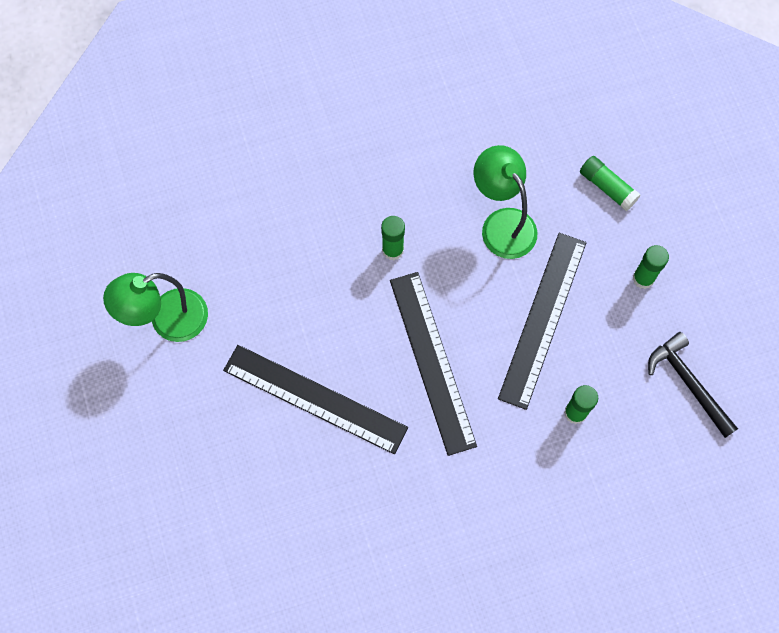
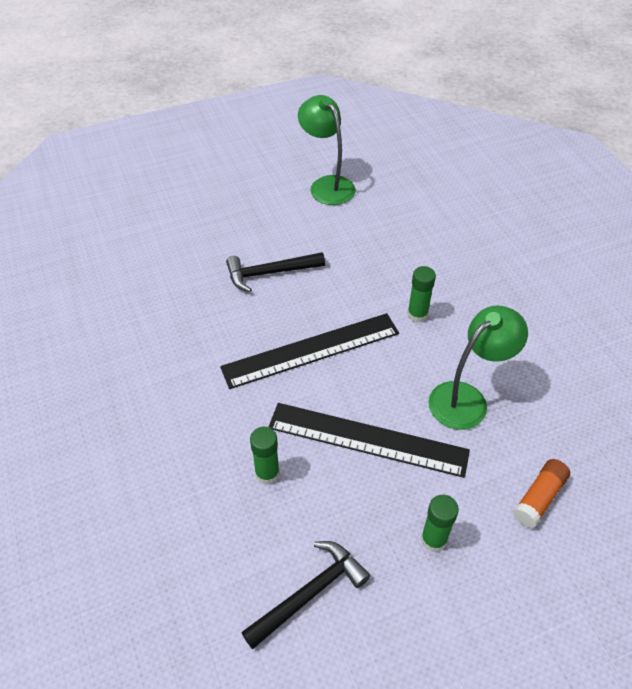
camera: 85 degrees right, 20 degrees down
black ruler [223,345,408,454] -> black hammer [226,252,325,292]
green glue stick [580,156,641,211] -> orange glue stick [513,459,570,528]

